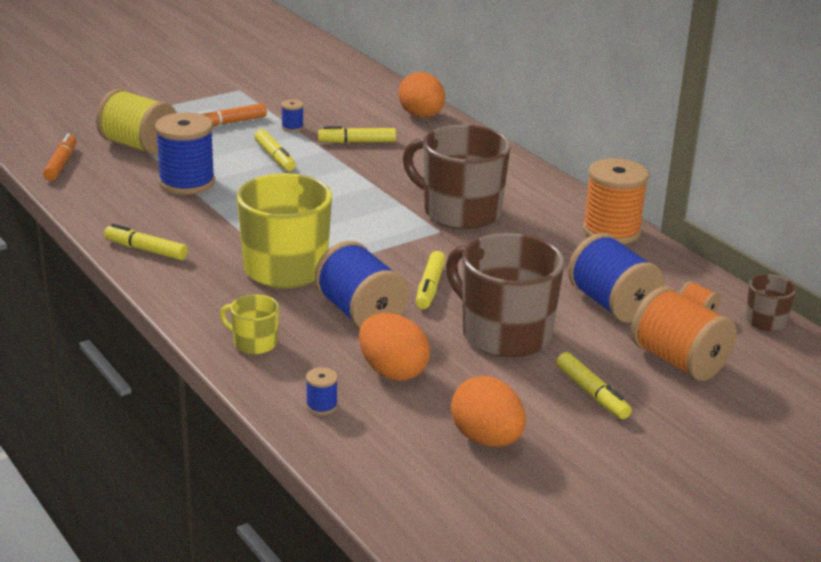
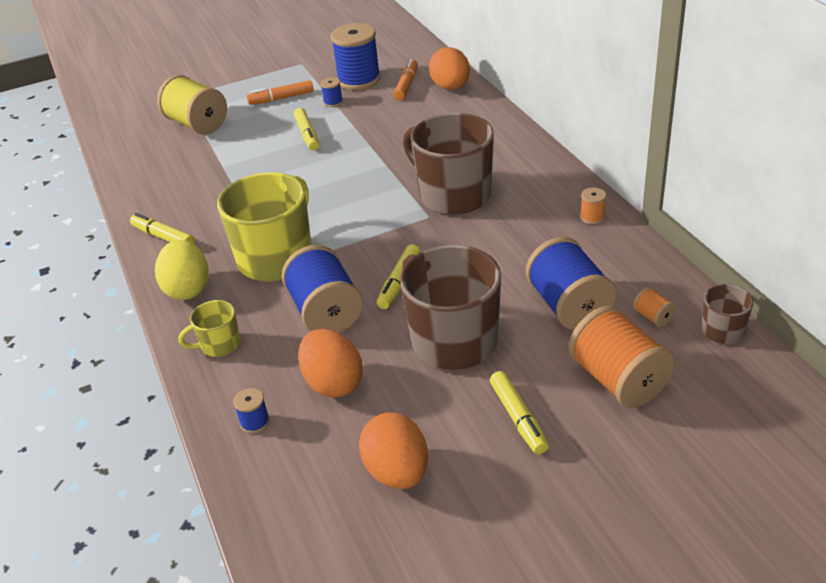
camera: 15 degrees right, 10 degrees up
orange marker [43,133,77,181] -> orange marker moved to [393,59,418,101]
blue spool [155,112,215,195] -> blue spool moved to [331,23,381,90]
yellow mug [220,294,279,354] -> yellow mug turned 60 degrees counterclockwise [178,300,240,357]
yellow marker [318,126,396,143] -> none
orange spool [583,158,649,244] -> orange spool [580,187,606,224], size x0.43
none -> yellow egg [155,240,209,300]

